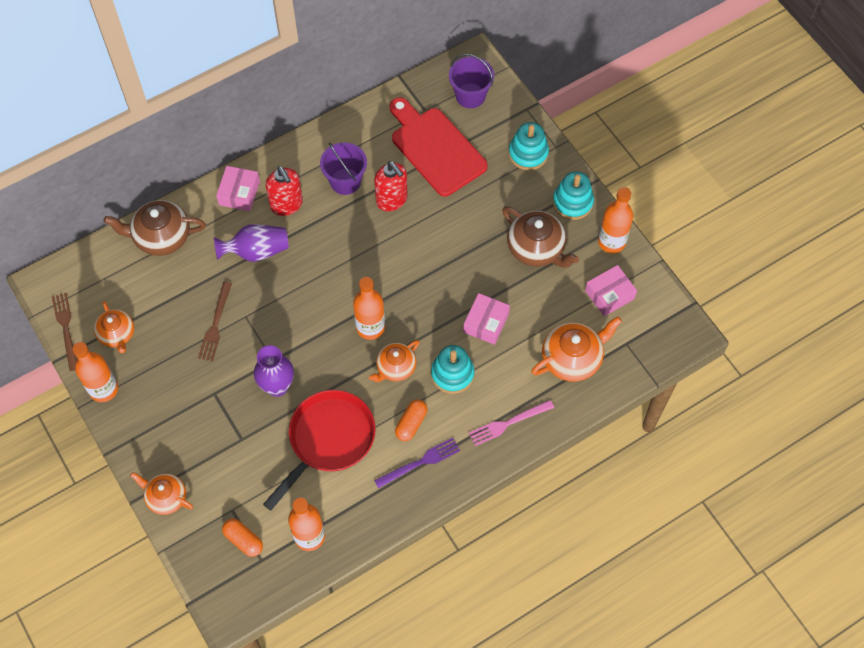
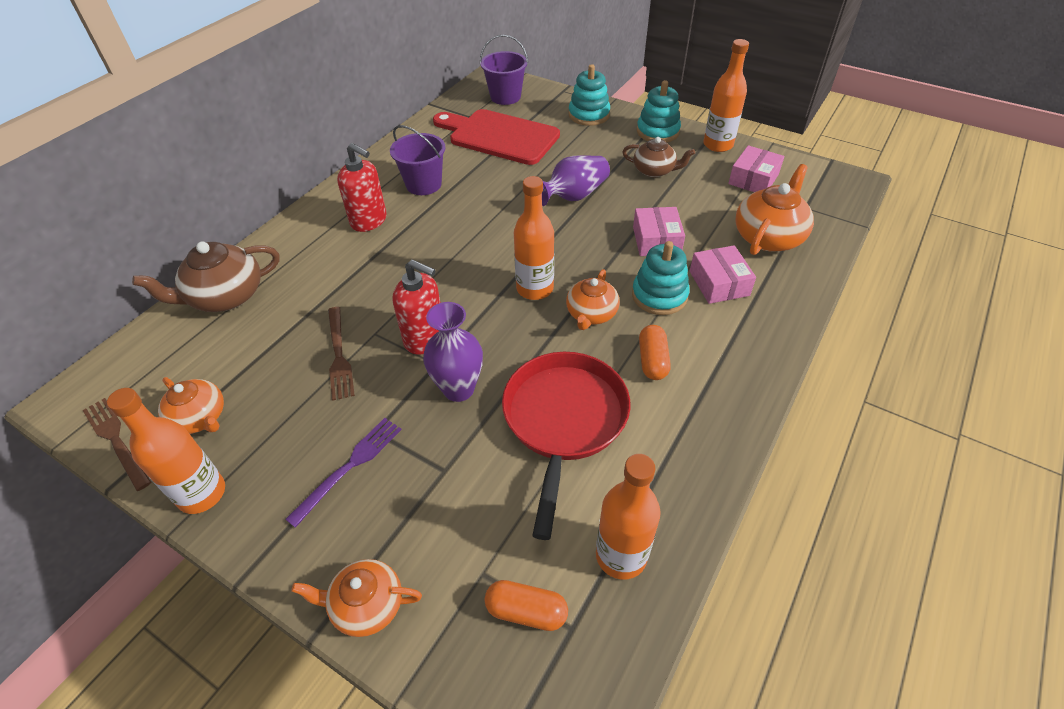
camera: 25 degrees left, 15 degrees down
purple vase [214,224,289,262] -> purple vase moved to [542,155,610,206]
pink box [216,166,260,211] -> pink box moved to [690,245,756,304]
red soap dispenser [374,161,408,211] -> red soap dispenser moved to [392,259,440,355]
purple fork [374,438,460,488] -> purple fork moved to [285,418,402,528]
pink fork [469,400,554,446] -> none
brown teapot [502,206,579,268] -> brown teapot [622,137,695,177], size x0.65

